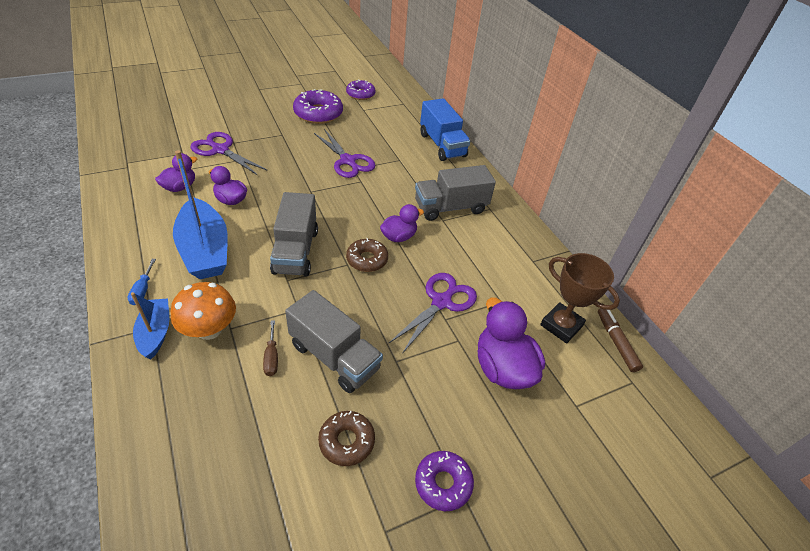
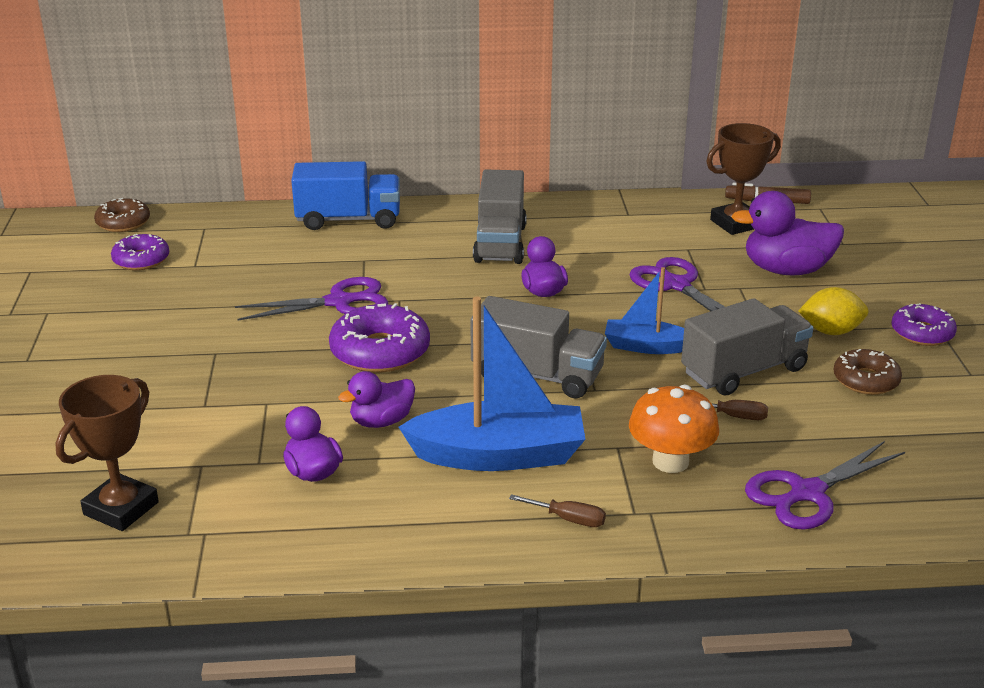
camera: 65 degrees left, 15 degrees down
blue screwdriver [127,259,156,305] -> brown screwdriver [509,494,606,527]
blue boat [131,292,169,359] -> blue boat moved to [605,267,684,354]
purple scissors [190,132,267,175] -> purple scissors moved to [745,441,905,530]
purple donut [293,89,343,124] -> purple donut moved to [329,303,430,373]
brown donut [346,238,388,272] -> brown donut moved to [94,198,150,232]
none -> brown trophy [55,375,159,531]
none -> yellow lemon [799,287,869,335]

